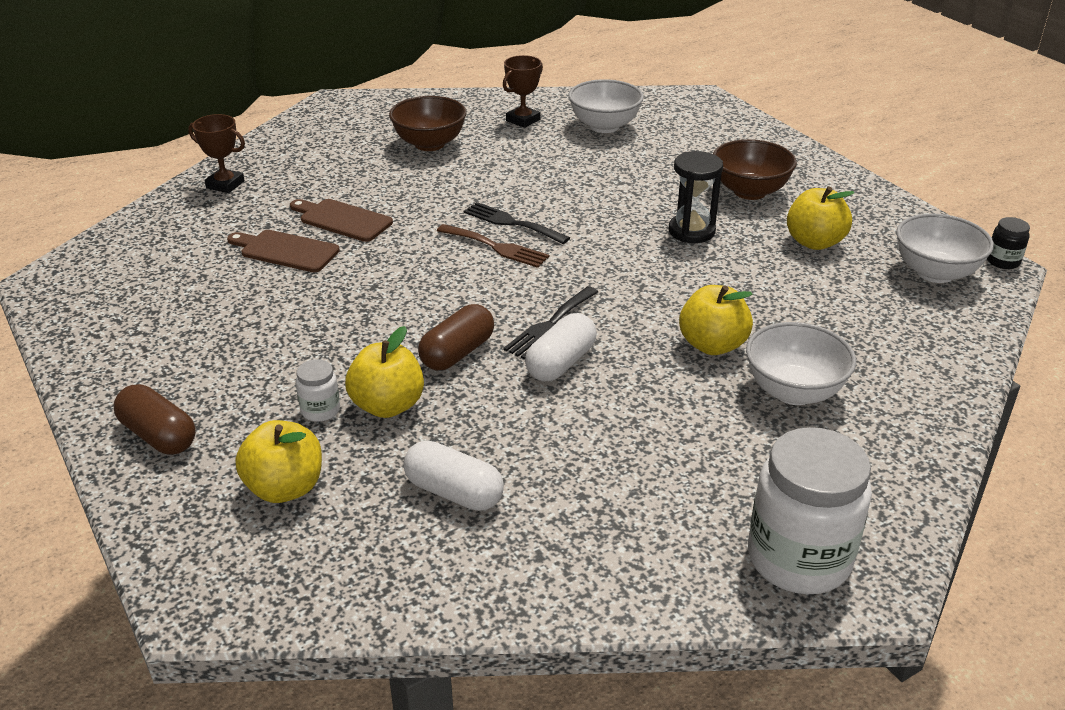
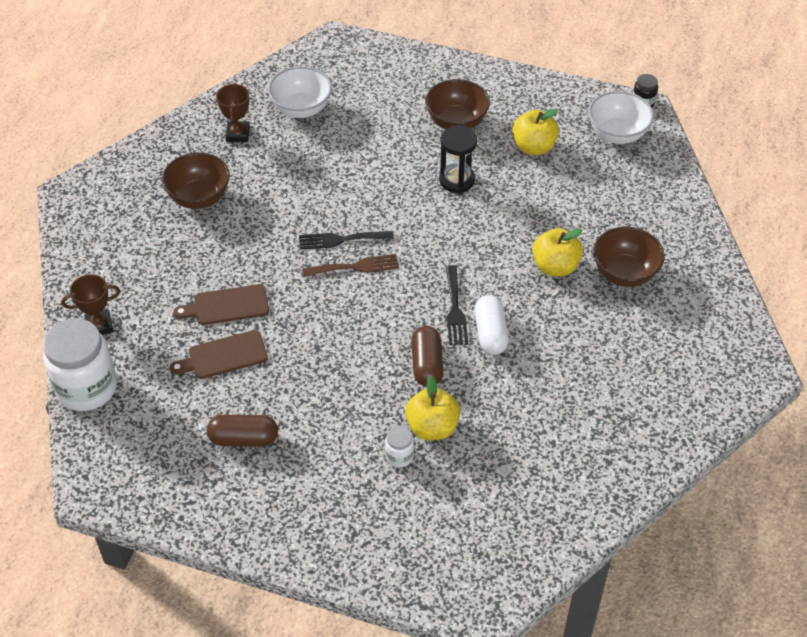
camera: 40 degrees left, 15 degrees up
brown capsule [113,384,196,455] -> brown capsule moved to [207,415,278,447]
yellow apple [235,420,322,503] -> none
white capsule [403,440,504,511] -> none
white bowl [746,322,856,405] -> brown bowl [593,227,665,287]
white jar [748,427,872,594] -> white jar moved to [43,318,117,411]

